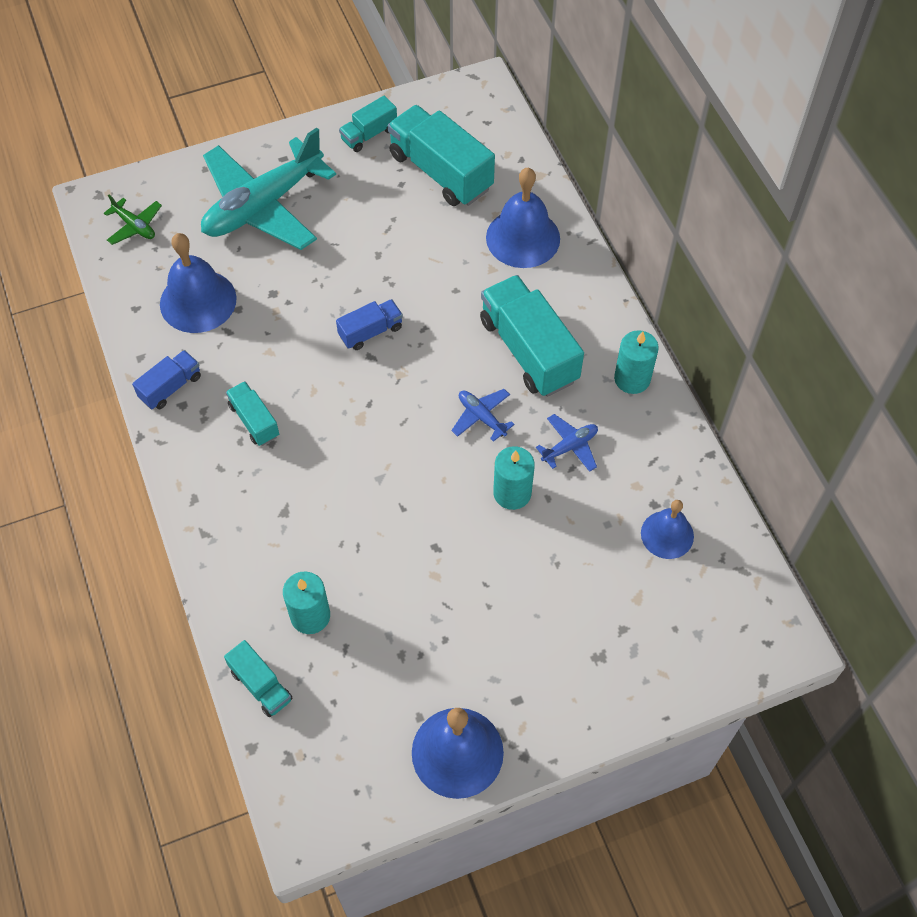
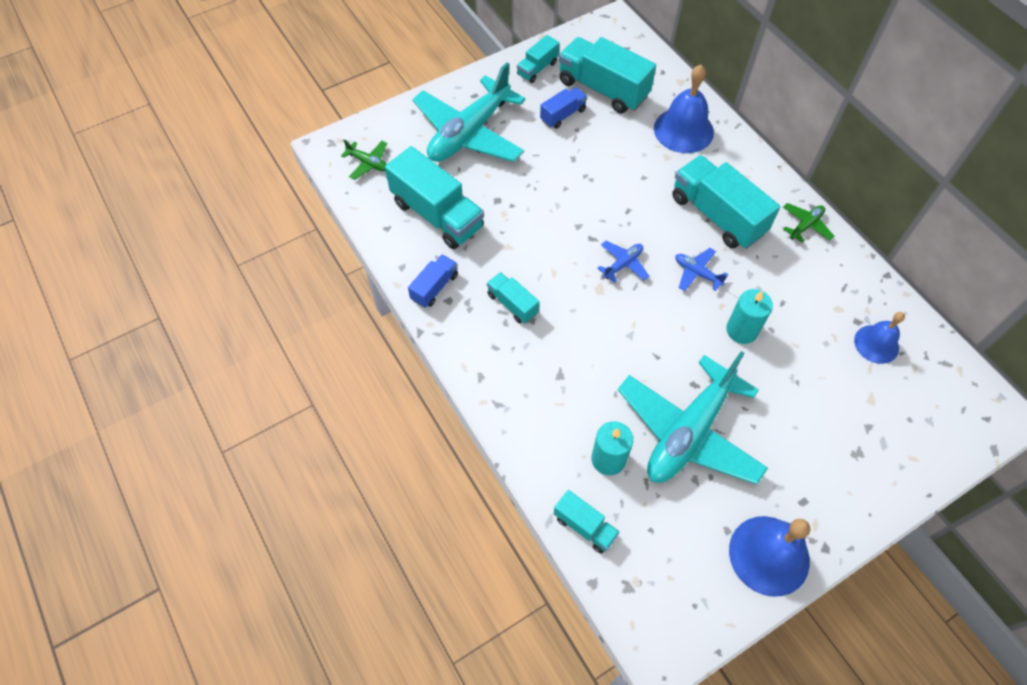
camera: 10 degrees left, 0 degrees up
blue bell [160,233,237,333] -> turquoise truck [385,146,484,249]
blue truck [336,299,403,350] -> blue truck moved to [540,87,587,129]
blue plane [536,414,598,472] -> blue plane moved to [597,241,649,283]
turquoise candle [614,330,659,394] -> green plane [783,203,834,243]
none -> turquoise plane [618,351,768,485]

